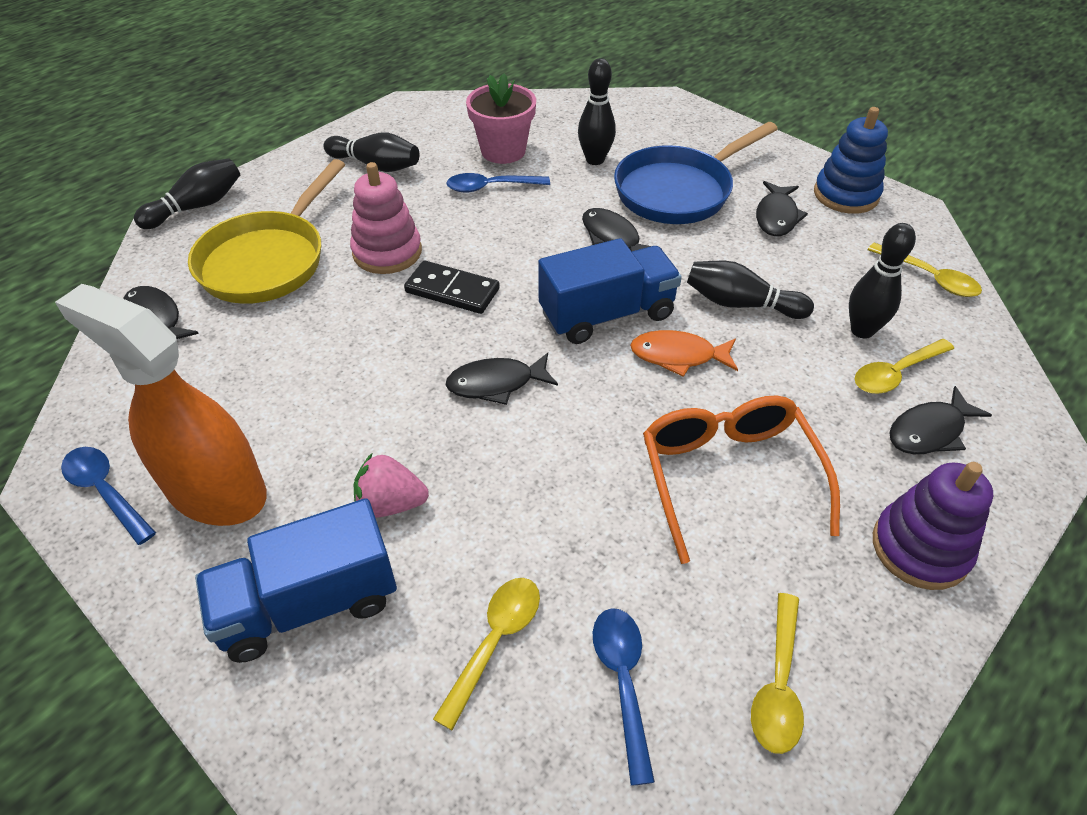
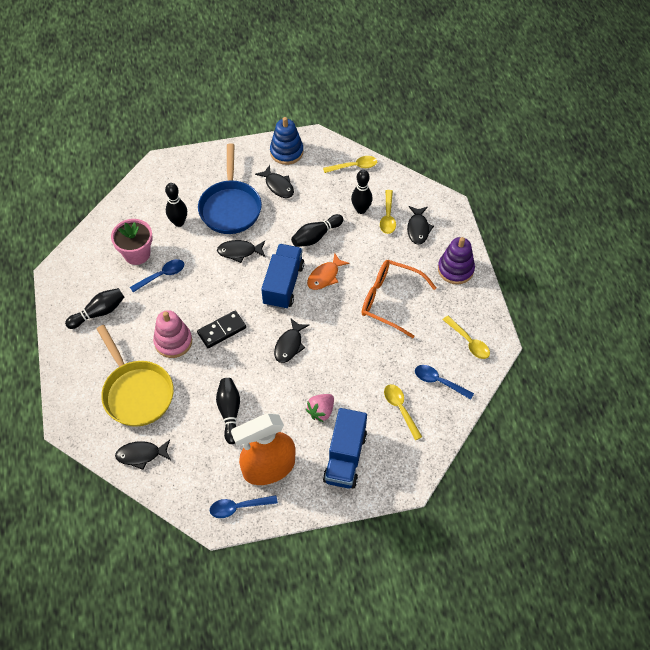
camera: 55 degrees left, 10 degrees up
black bowling pin [134,158,240,229] -> black bowling pin moved to [216,378,240,444]
blue spoon [446,173,550,193] -> blue spoon turned 150 degrees counterclockwise [130,259,184,292]

